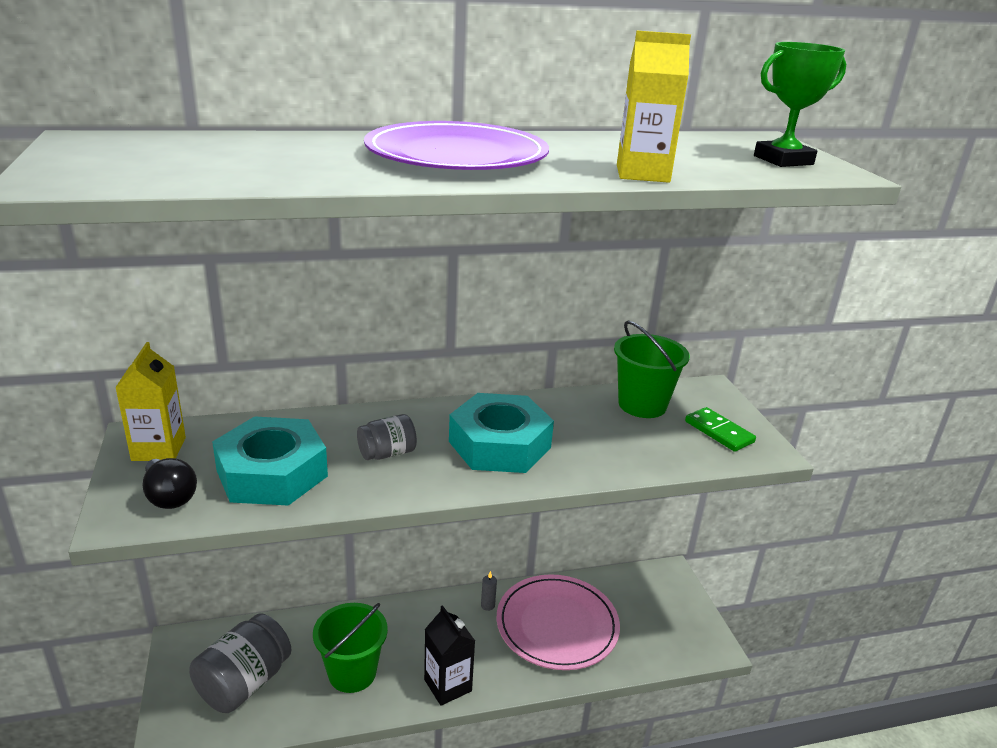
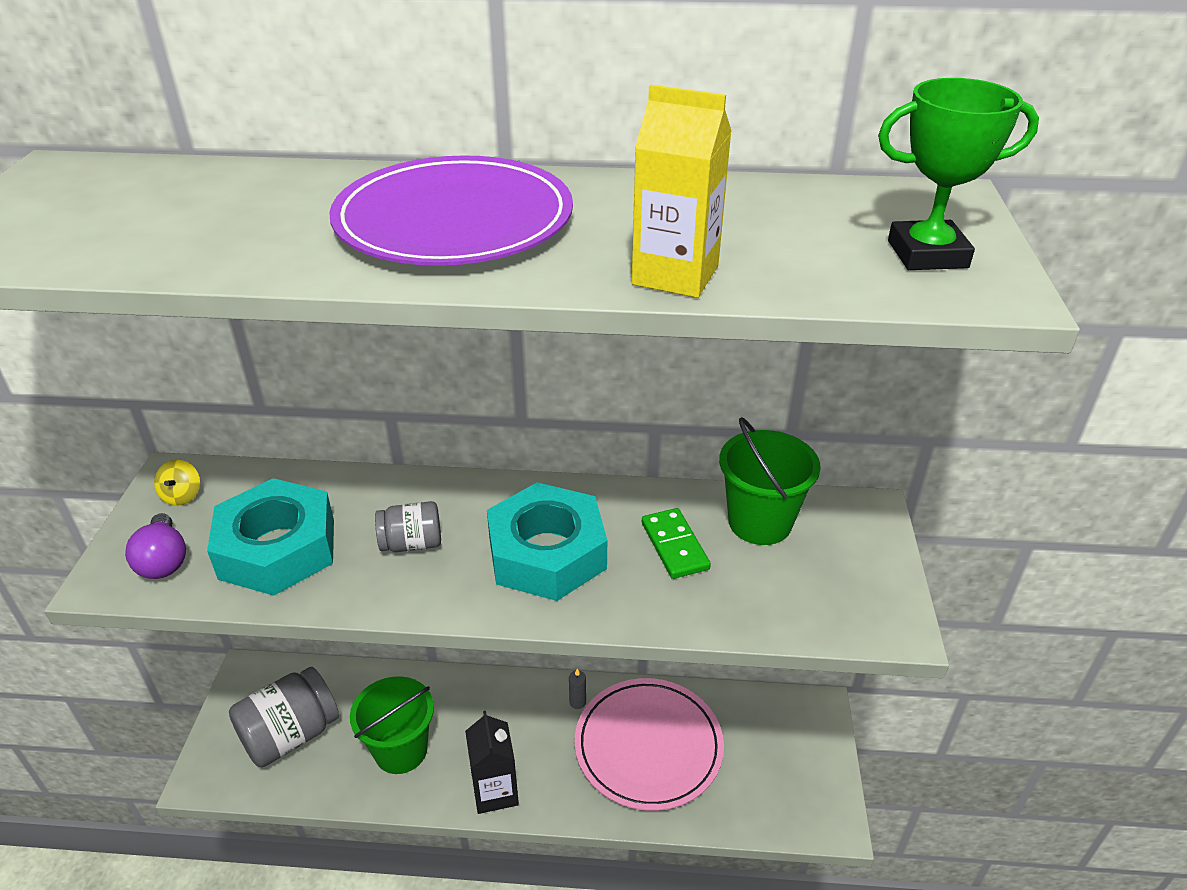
camera: 20 degrees right, 10 degrees up
yellow carton [115,342,186,461] -> yellow spinning top [154,460,200,506]
black light bulb [143,458,197,509] -> purple light bulb [125,513,186,579]
green domino [685,407,756,452] -> green domino moved to [642,508,711,579]

